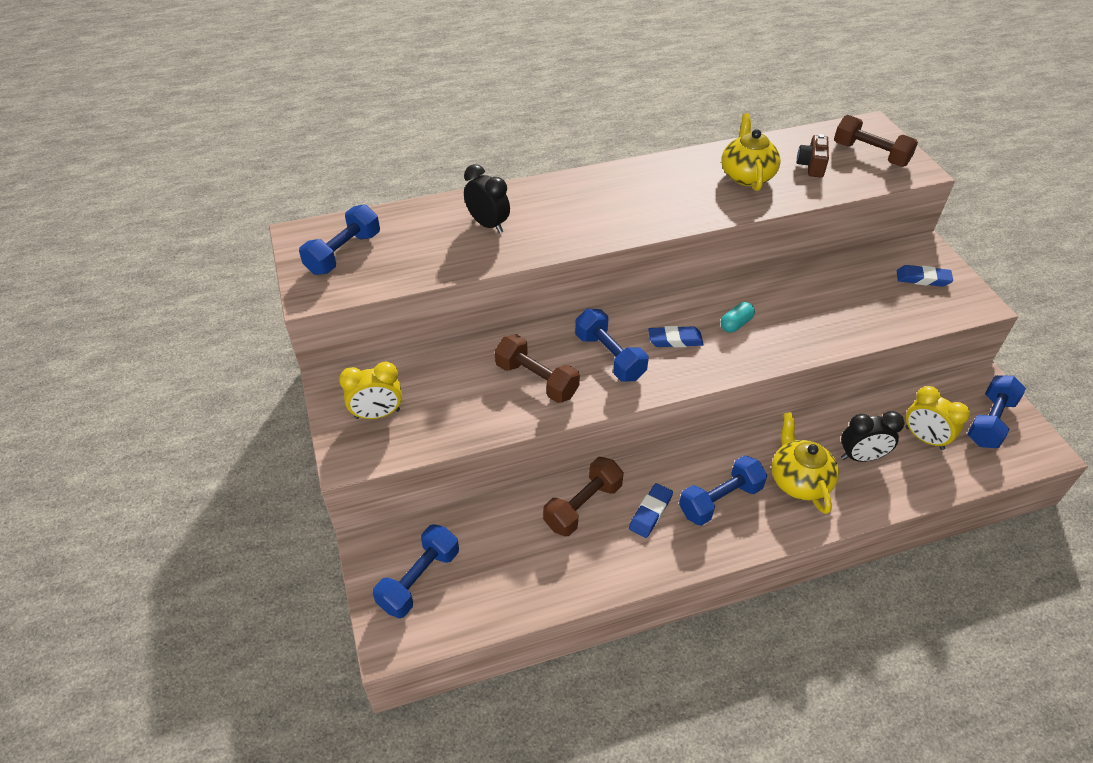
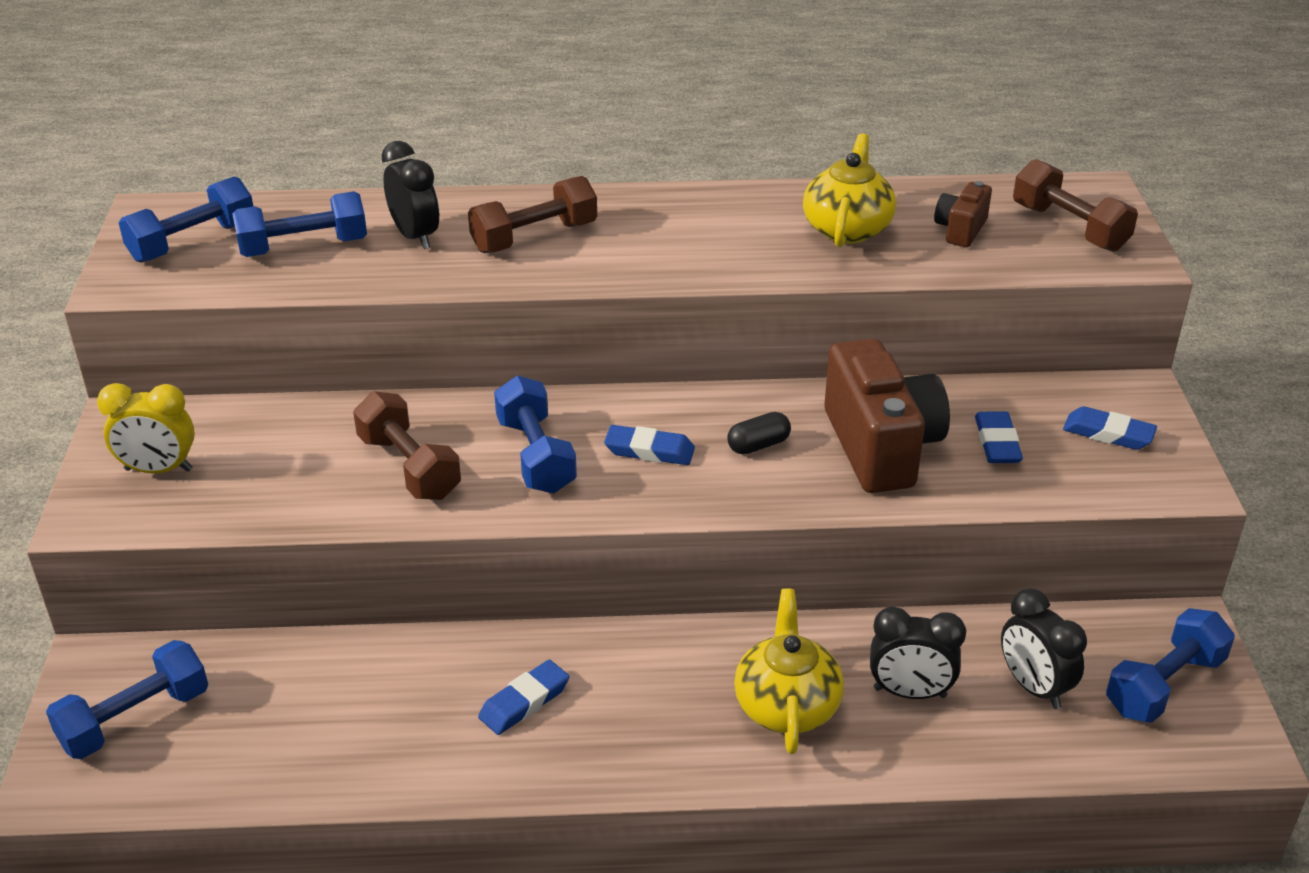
camera: 15 degrees right, 10 degrees down
brown dumbbell [543,457,624,536] -> brown dumbbell moved to [468,176,597,253]
blue dumbbell [679,455,768,526] -> blue dumbbell moved to [232,191,367,257]
turquoise capsule [721,302,755,332] -> black capsule [727,412,791,455]
yellow clock [906,386,970,450] -> black clock [1001,588,1087,709]
none -> brown camera [824,338,950,493]
none -> blue eraser [975,411,1023,463]

